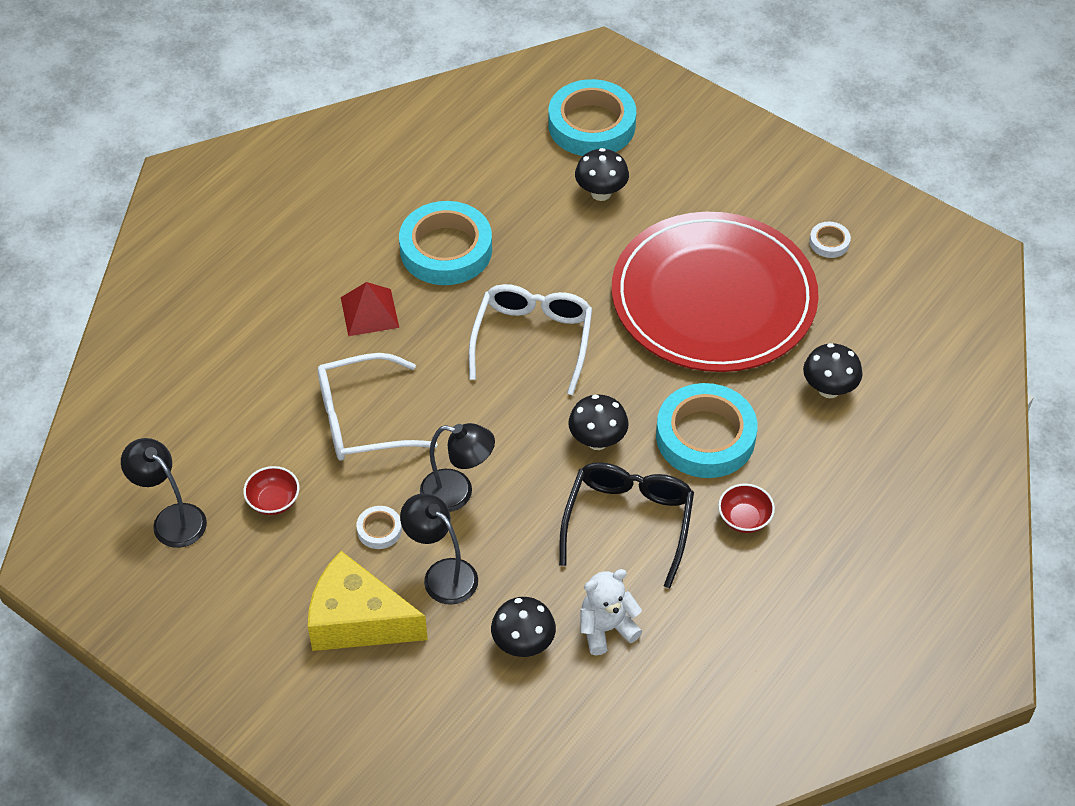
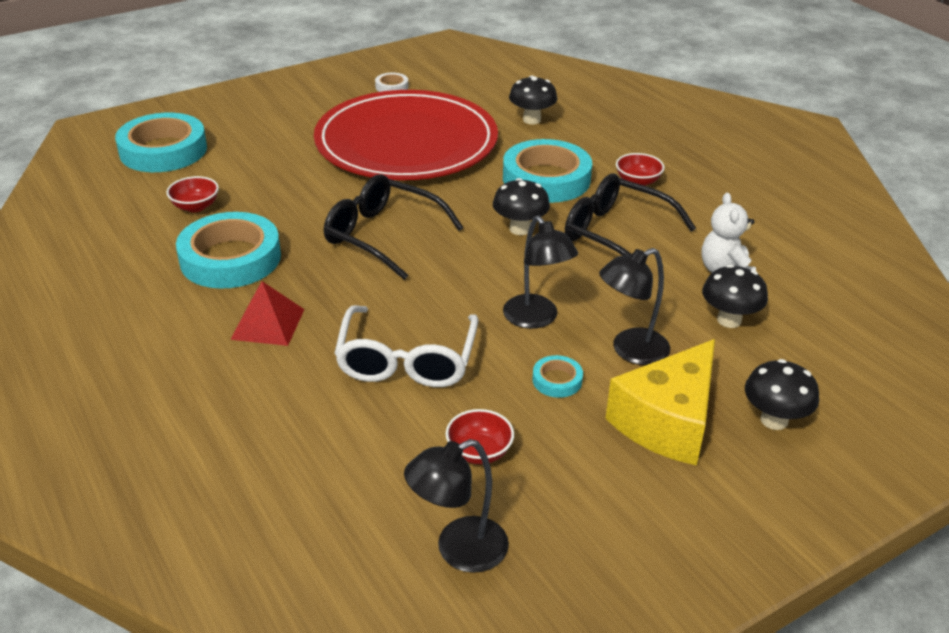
camera: 70 degrees left, 15 degrees down
white tape [356,506,402,549] -> turquoise tape [532,355,583,398]
black lamp [420,423,495,512] -> black lamp turned 120 degrees clockwise [503,216,578,329]
white glasses [469,284,592,395] -> black glasses [324,174,464,280]
black mushroom [575,148,629,201] -> black mushroom moved to [745,359,819,430]
none -> red bowl [166,176,219,212]

